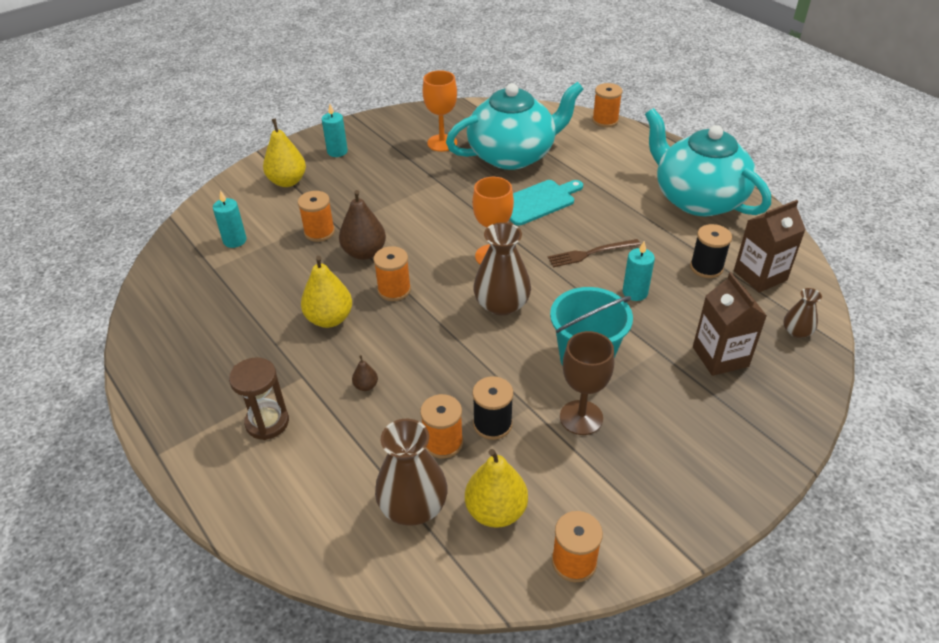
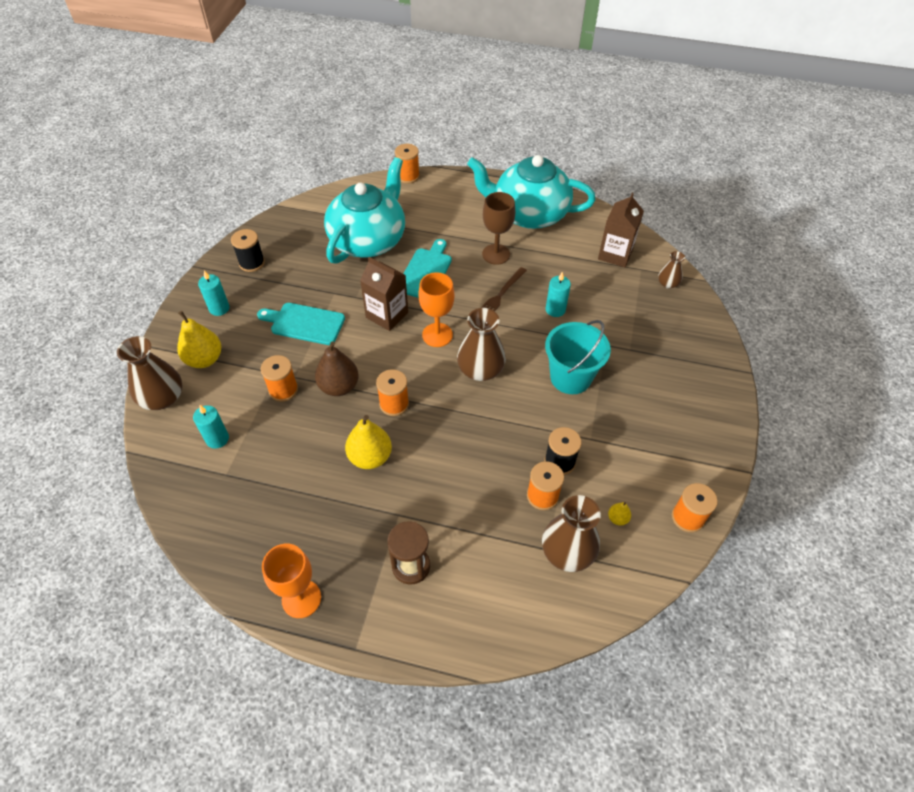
camera: 40 degrees left, 10 degrees up
brown pear [352,355,378,391] -> none
orange goblet [423,70,457,152] -> orange goblet moved to [262,544,321,618]
yellow pear [465,449,528,528] -> yellow pear [608,502,631,526], size x0.47
brown goblet [560,331,614,435] -> brown goblet moved to [482,192,515,265]
black spool [690,224,732,278] -> black spool moved to [231,229,265,272]
brown carton [693,272,767,376] -> brown carton moved to [360,257,408,331]
none -> brown vase [117,336,183,410]
none -> turquoise cutting board [257,303,345,345]

